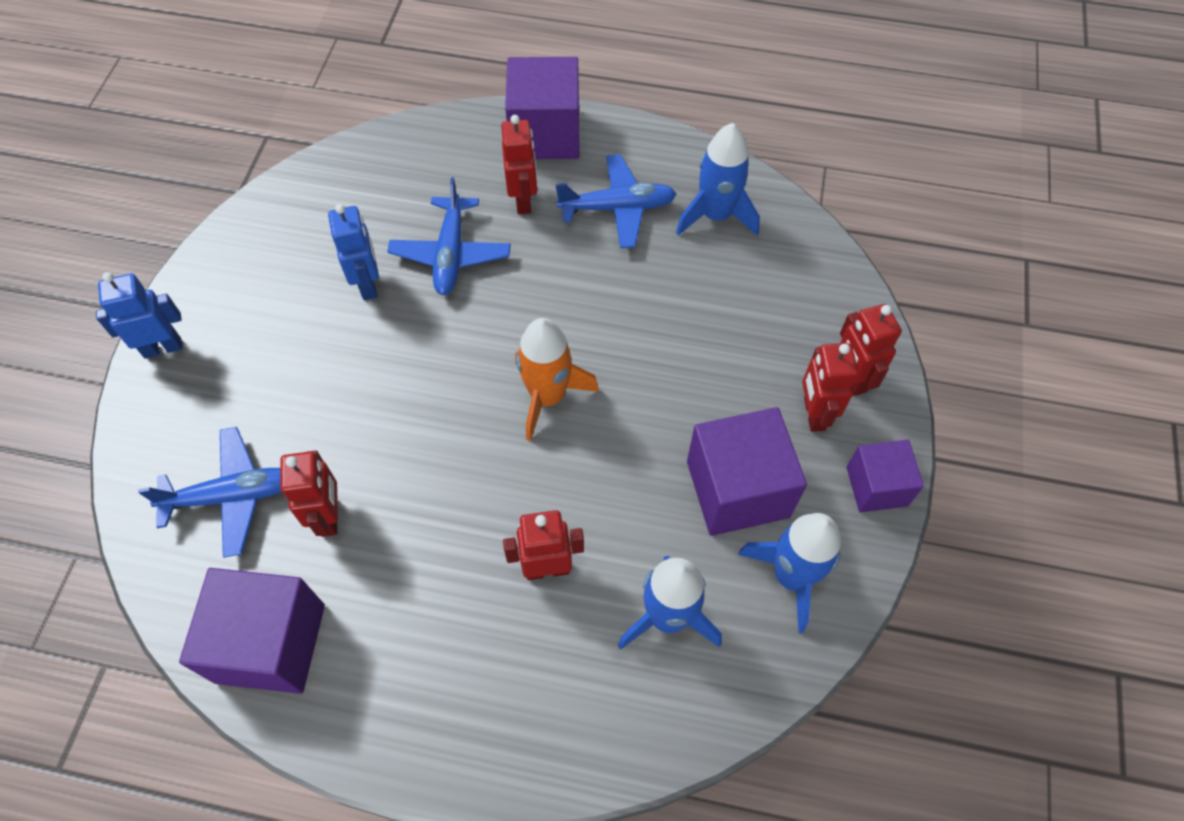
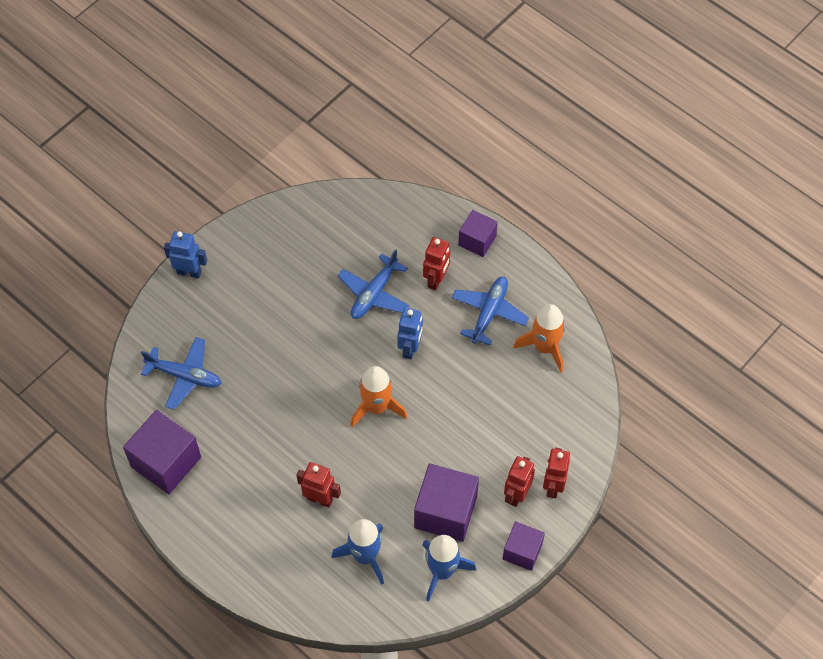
camera: 30 degrees right, 0 degrees up
red robot [280,450,338,537] -> none
blue robot [328,204,379,300] -> blue robot moved to [397,307,423,359]
purple cube [505,57,580,159] -> purple cube [458,210,498,257], size x0.61
blue plane [556,154,676,248] -> blue plane turned 90 degrees counterclockwise [452,277,529,345]
blue rocket [676,123,760,235] -> orange rocket [513,304,565,372]

